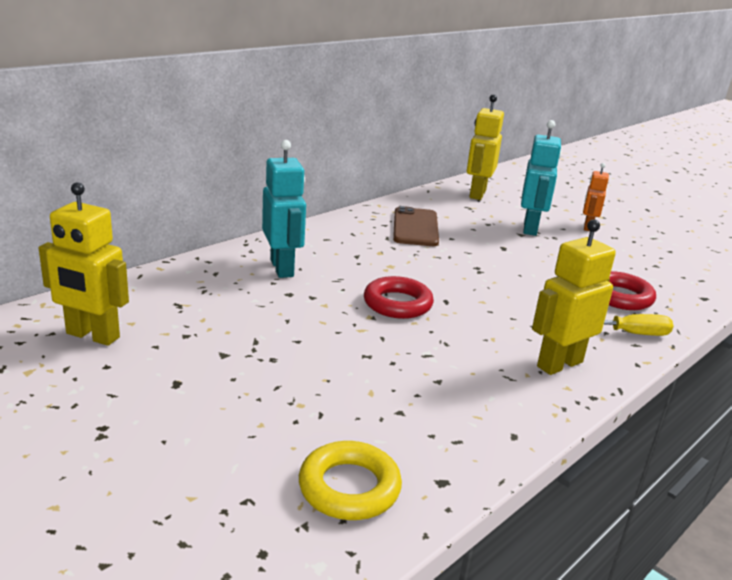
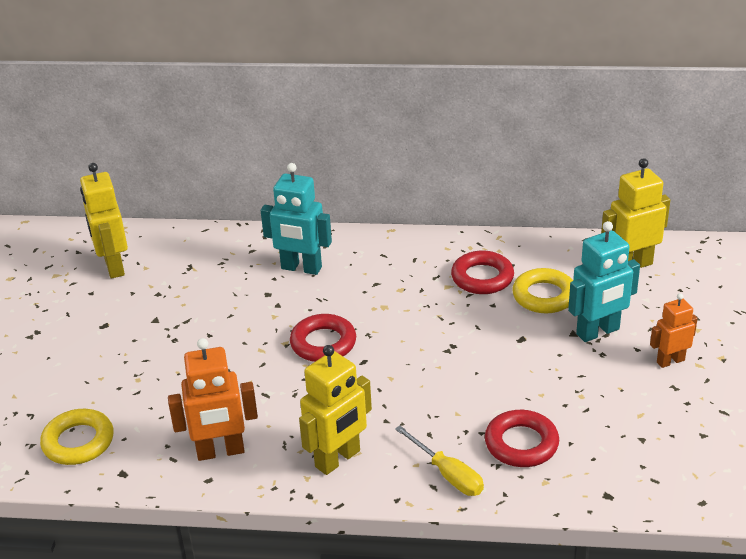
camera: 55 degrees right, 10 degrees up
turquoise robot [262,140,306,278] -> turquoise robot turned 75 degrees clockwise [261,163,332,275]
brown phone [393,206,439,246] -> red ring [451,251,514,294]
yellow robot [532,219,616,375] -> yellow robot turned 120 degrees clockwise [299,345,372,475]
none -> orange robot [168,338,258,461]
none -> yellow ring [512,268,573,313]

